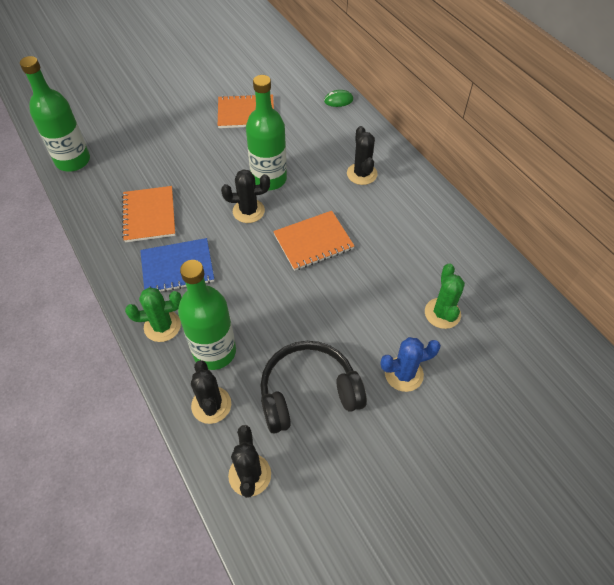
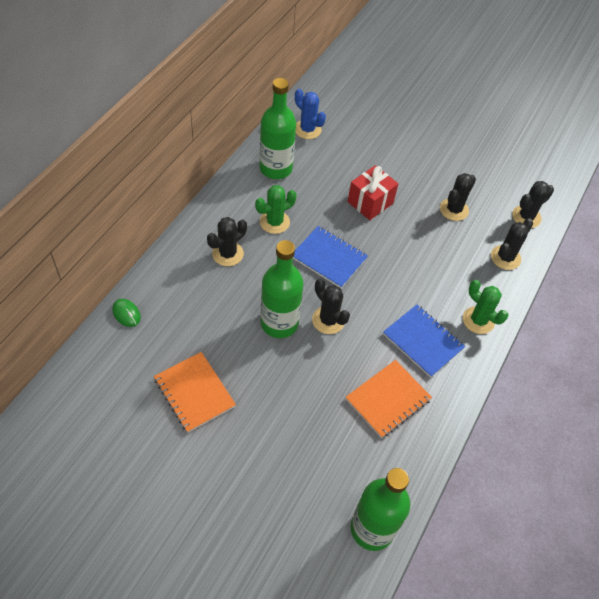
camera: 125 degrees left, 0 degrees up
green bottle [178,260,236,370] -> green bottle moved to [260,78,296,179]
black headphones [260,341,367,434] -> black cactus [440,173,476,221]
orange notebook [273,211,354,271] -> blue notebook [293,226,368,288]
blue cactus [380,337,441,392] -> blue cactus moved to [295,89,326,139]
green cactus [425,263,465,329] -> green cactus moved to [255,185,296,234]
none -> red gift [347,165,398,220]

